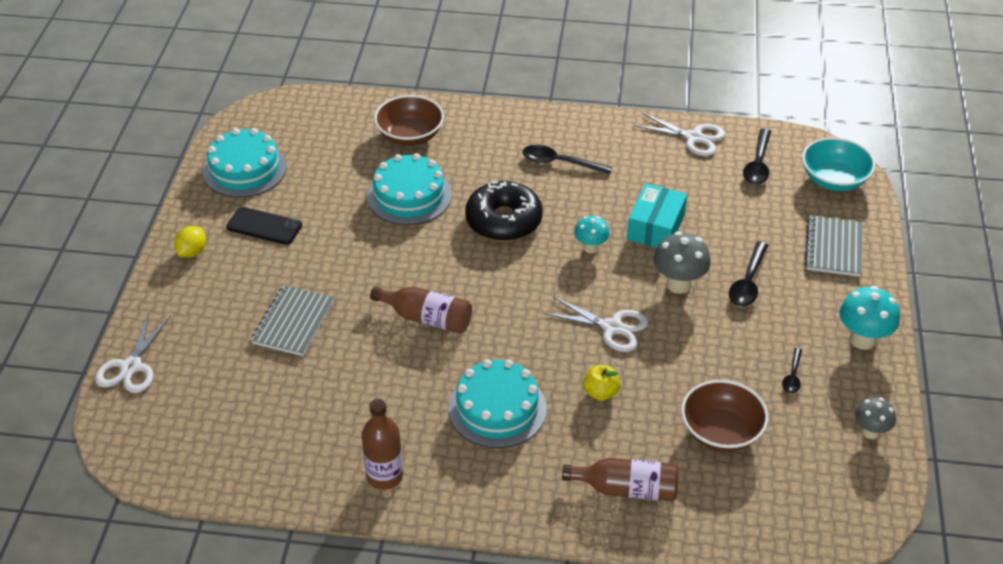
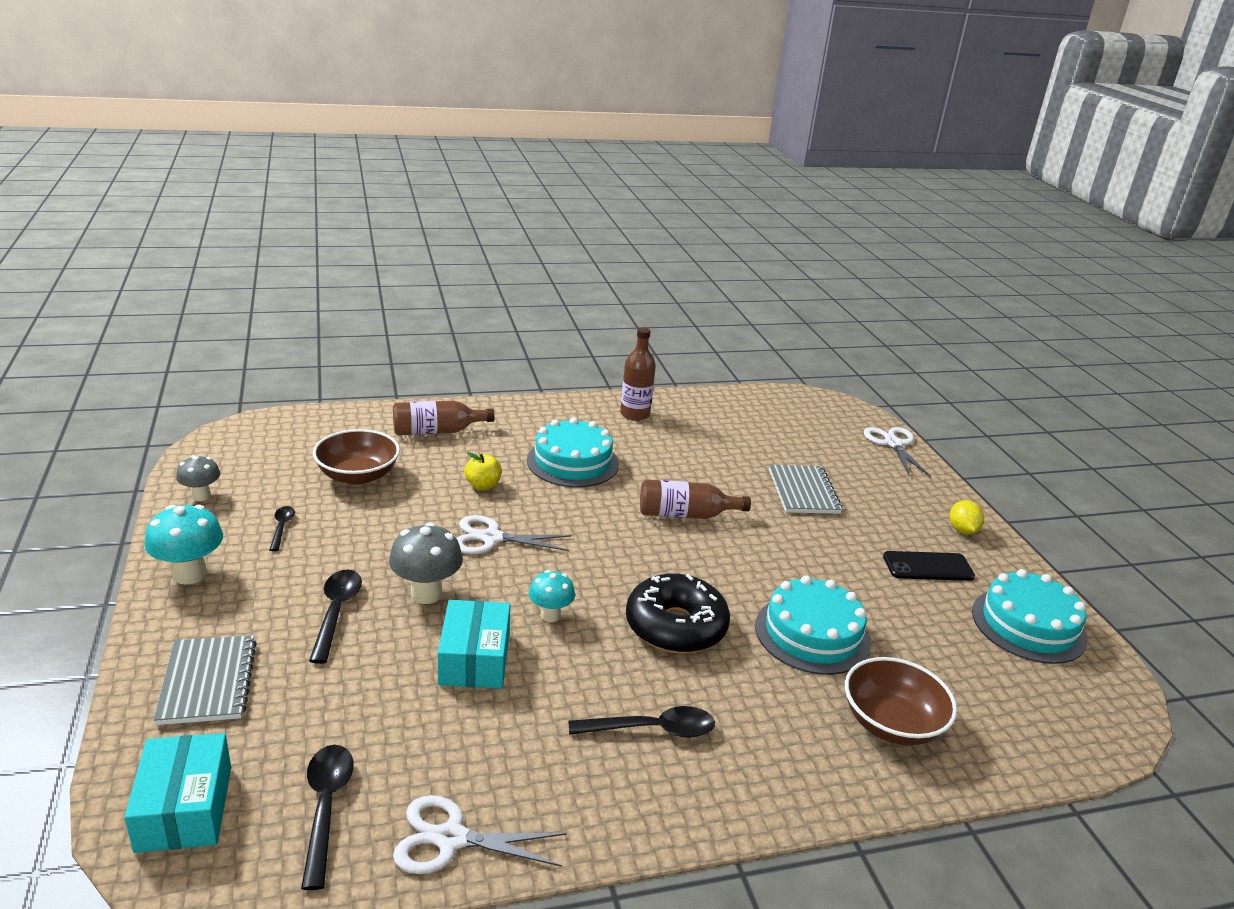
camera: 155 degrees right, 15 degrees down
turquoise bowl [802,137,875,191] -> turquoise box [124,733,231,853]

